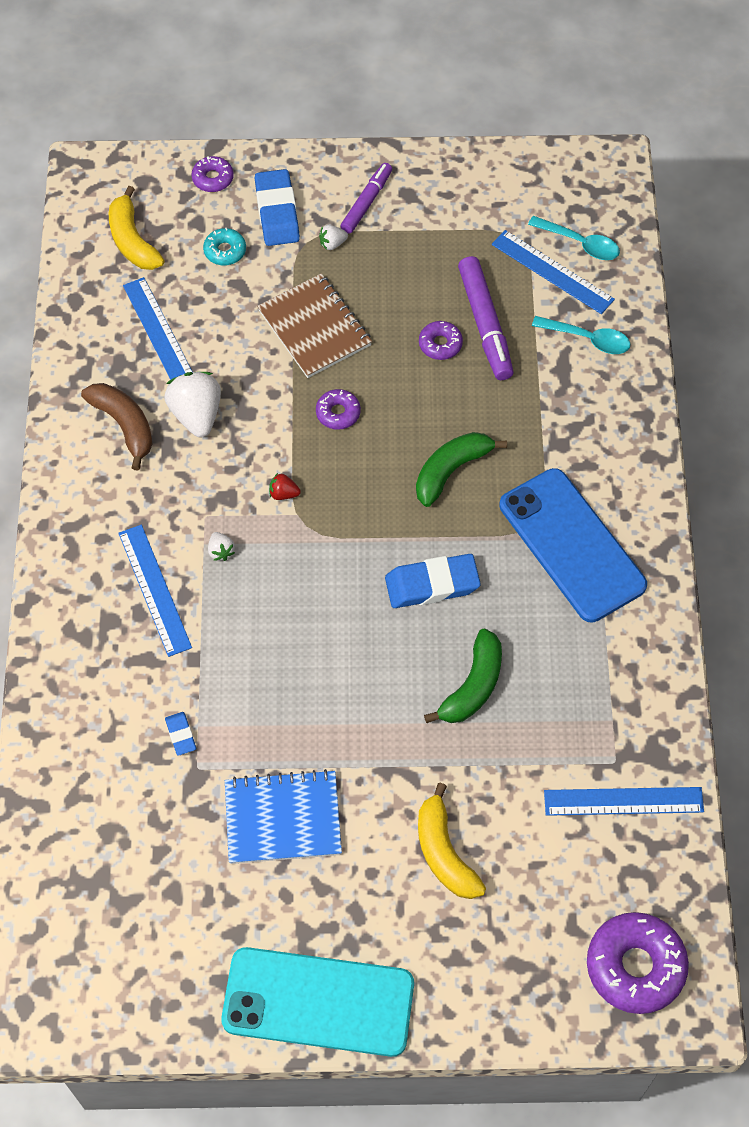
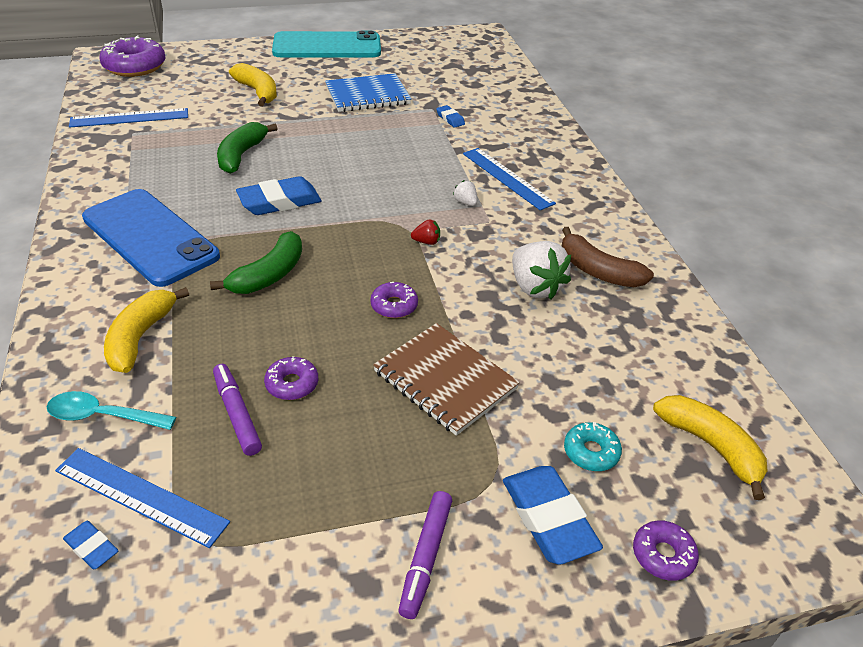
camera: 165 degrees right, 20 degrees down
blue ruler [123,277,192,380] -> none
white strawberry [319,225,348,250] -> none
purple marker [458,256,514,380] -> purple marker [213,364,262,456], size x0.66
turquoise spoon [528,216,620,260] -> blue eraser [63,521,118,569]
none -> yellow banana [104,287,189,373]

